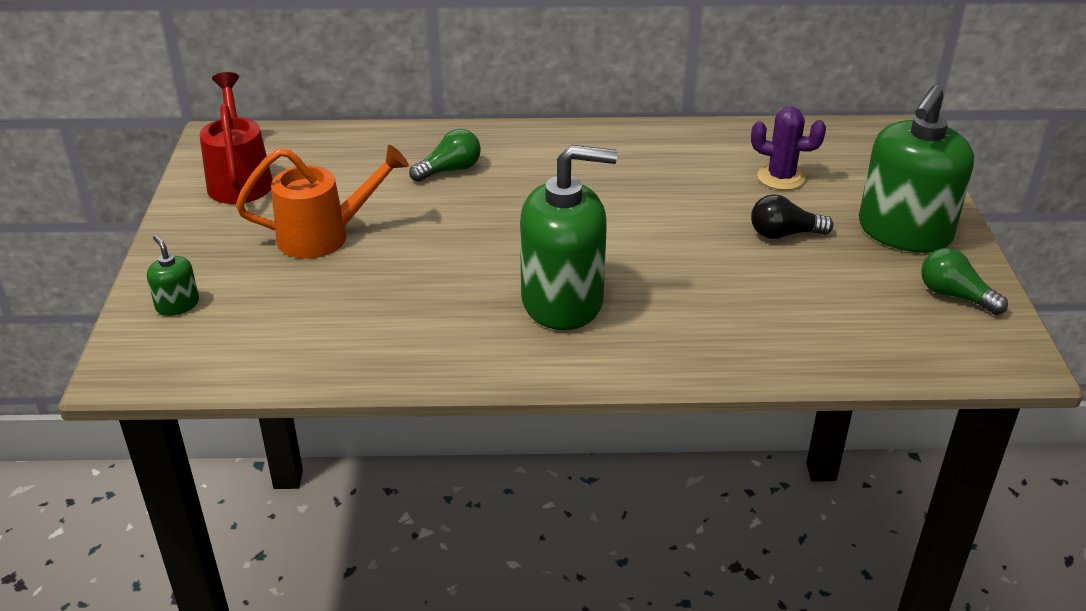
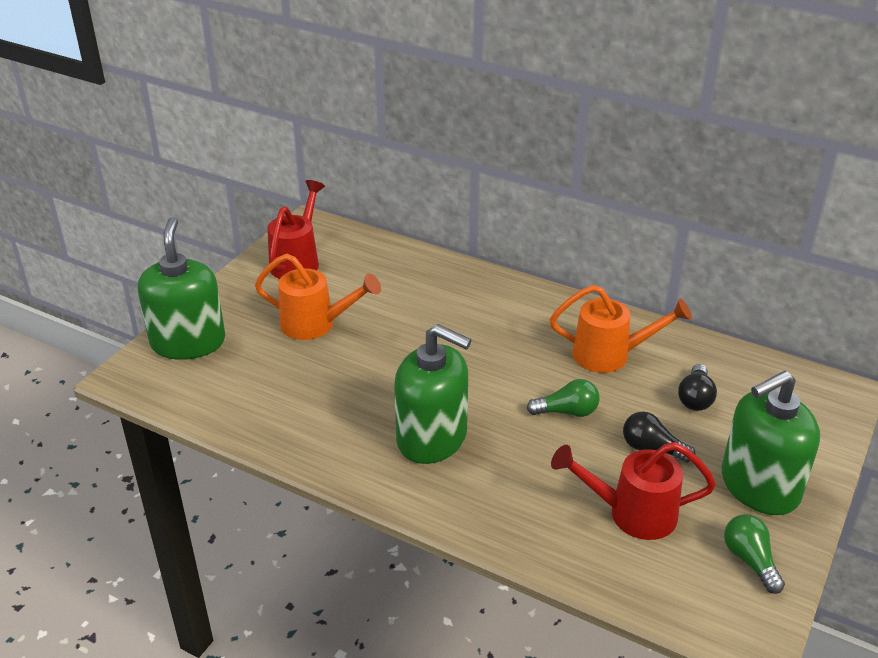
camera: 30 degrees right, 0 degrees up
green soap dispenser [147,235,199,316] -> green soap dispenser [138,217,225,360], size x2.34
green light bulb [409,129,481,182] -> green light bulb moved to [527,379,600,417]
purple cactus [751,107,826,190] -> black light bulb [678,364,717,411]
none -> orange watering can [550,285,692,373]
none -> red watering can [551,442,716,540]

